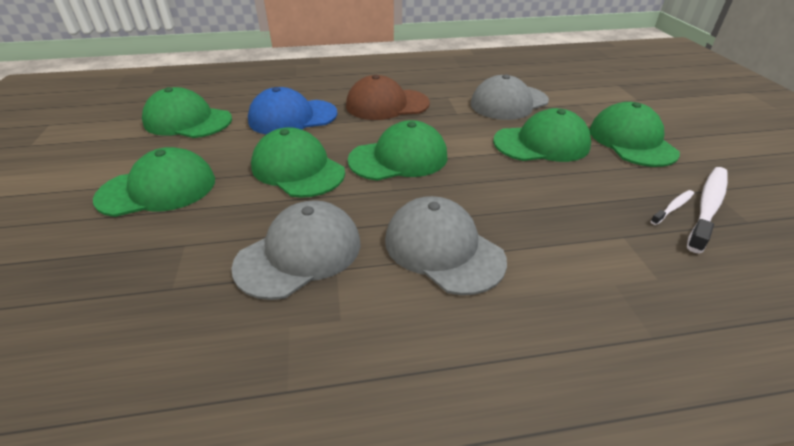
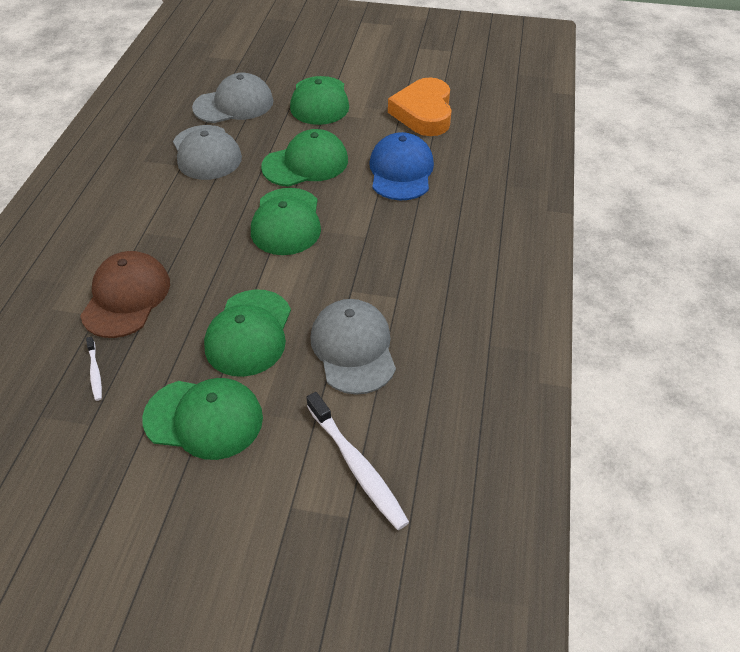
camera: 110 degrees right, 10 degrees up
green cap [142,87,232,138] -> orange heart [388,78,452,136]
brown cap [346,75,430,120] -> brown cap moved to [80,251,170,338]
grey cap [385,196,507,295] -> grey cap moved to [192,73,274,123]
white toothbrush [687,167,728,253] -> white toothbrush moved to [306,392,409,530]

